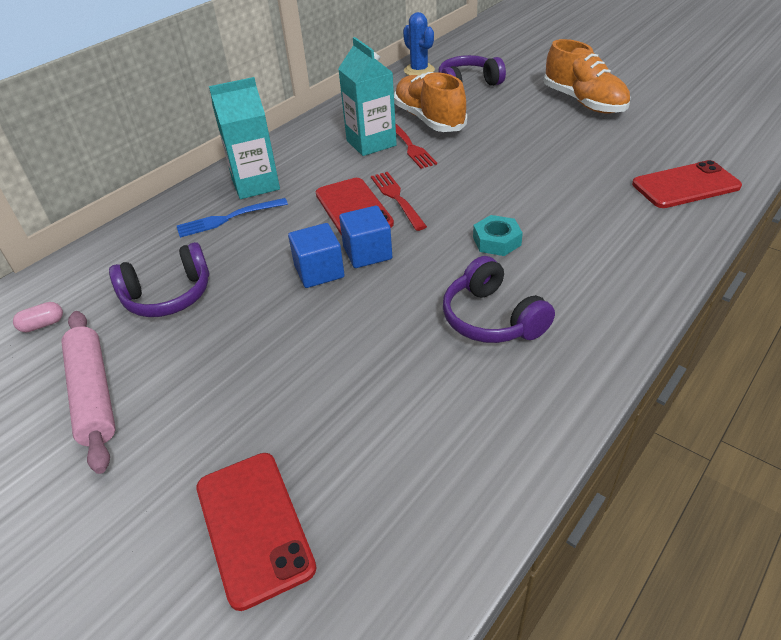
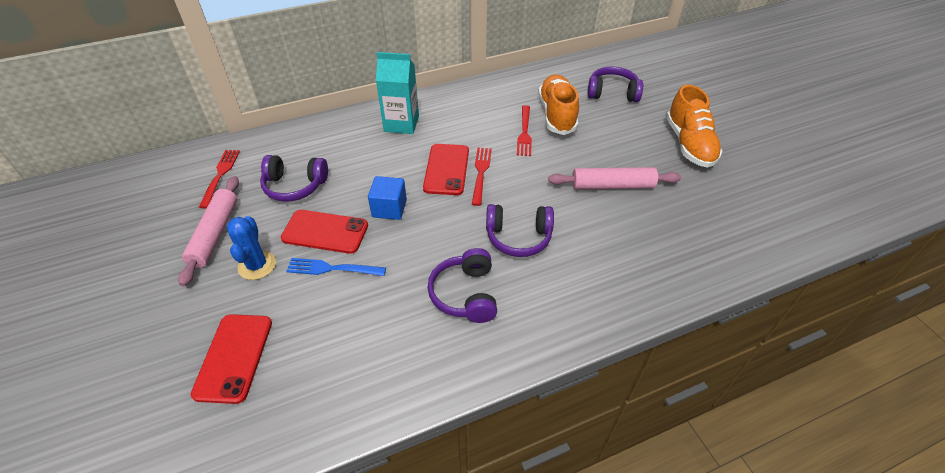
camera: 25 degrees right, 5 degrees up
pink capsule [13,302,63,332] -> red fork [199,150,240,208]
blue fork [177,198,288,238] -> blue fork moved to [286,258,386,276]
turquoise carton [338,37,397,156] -> none
blue cube [339,206,392,268] -> none
blue cactus [403,12,435,75] -> blue cactus moved to [227,216,276,280]
turquoise nut [473,215,523,256] -> purple headphones [486,204,554,257]
red phone [632,160,742,208] -> red phone moved to [281,210,368,254]
none -> pink rolling pin [548,167,681,189]

